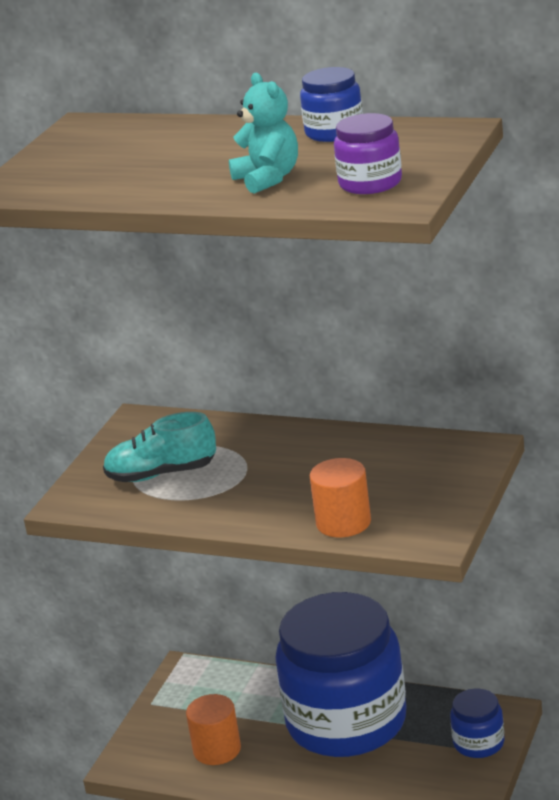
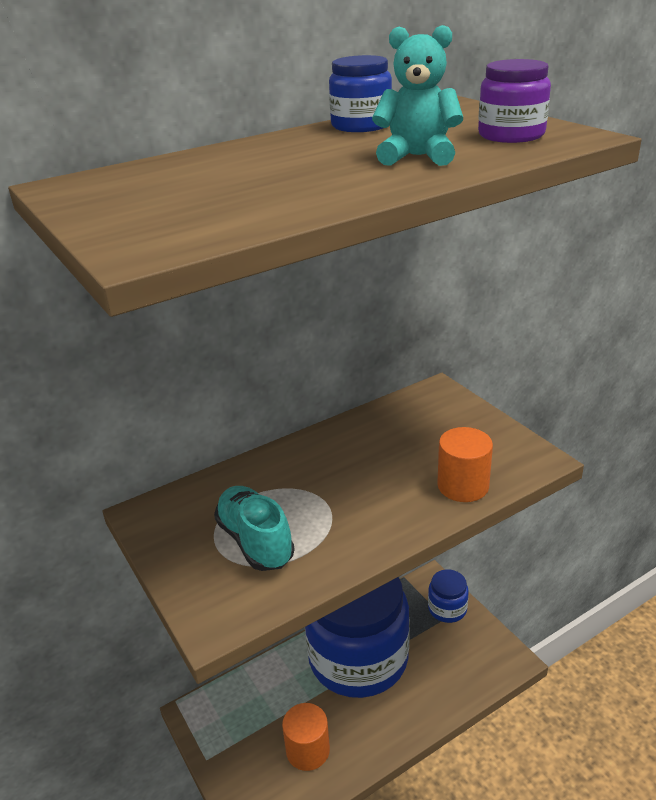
camera: 55 degrees left, 5 degrees up
turquoise shoe [103,412,216,482] -> turquoise shoe turned 120 degrees clockwise [214,486,295,571]

